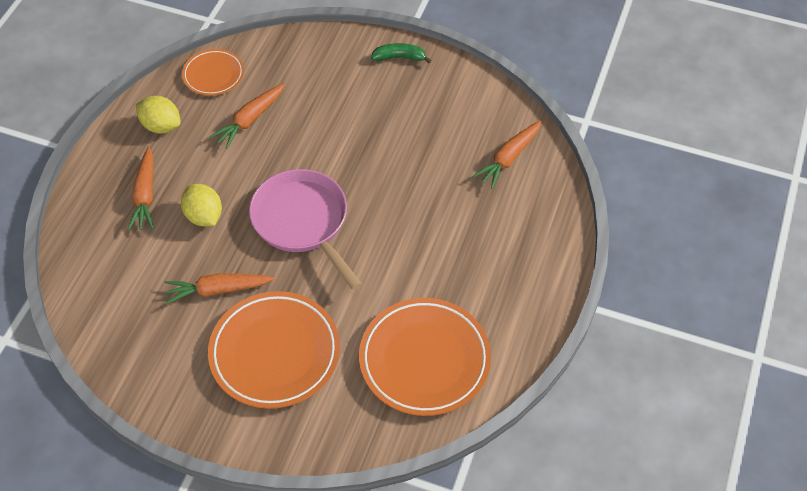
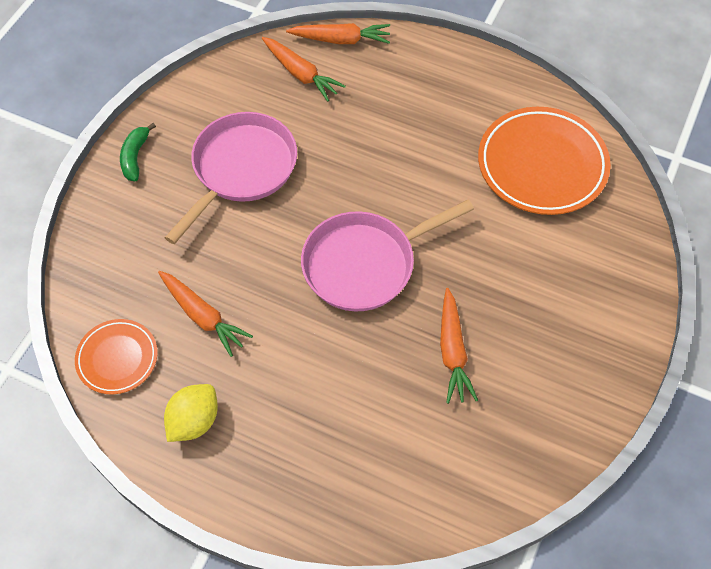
camera: 85 degrees left, 5 degrees up
orange carrot [128,147,154,230] -> orange carrot moved to [286,23,390,44]
yellow lemon [181,184,222,226] -> none
orange plate [208,291,340,409] -> none
none -> pink pan [165,112,297,244]

